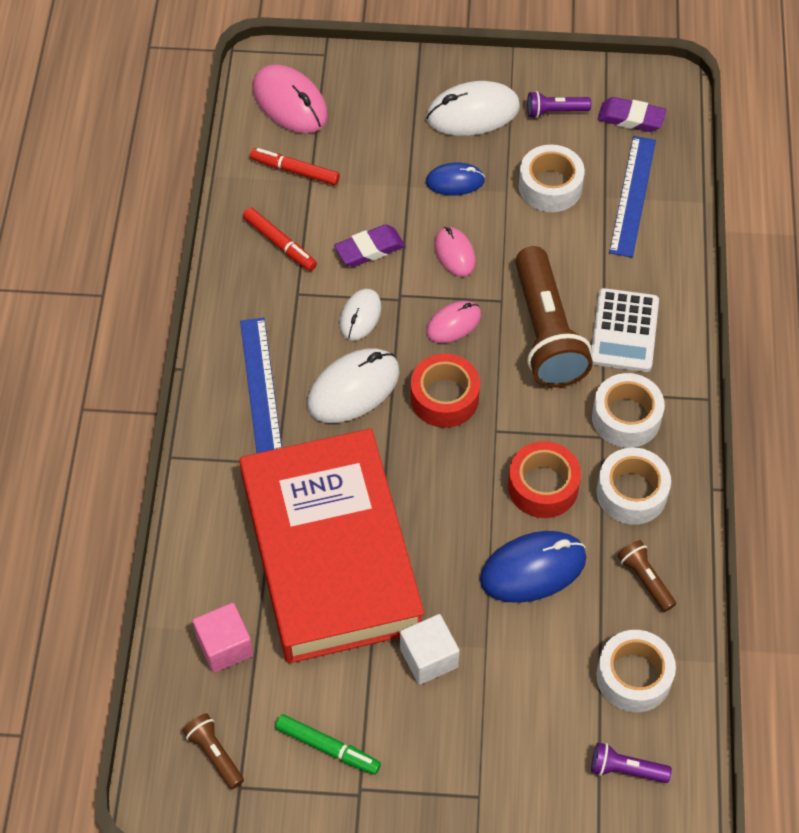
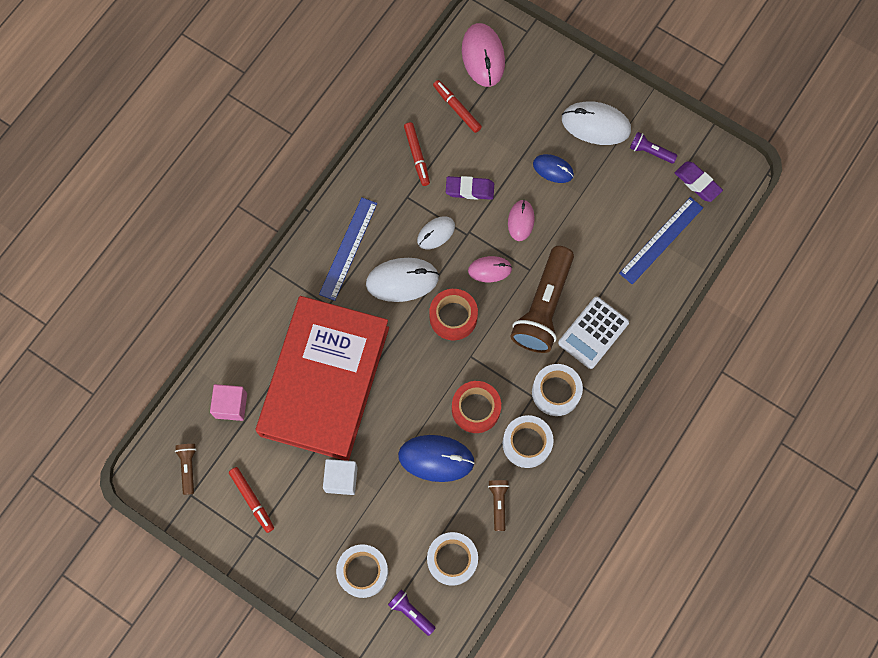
camera: 30 degrees right, 15 degrees up
green marker [275,714,381,775] -> red marker [229,467,274,533]
white tape [519,145,585,212] -> white tape moved to [336,545,389,598]

